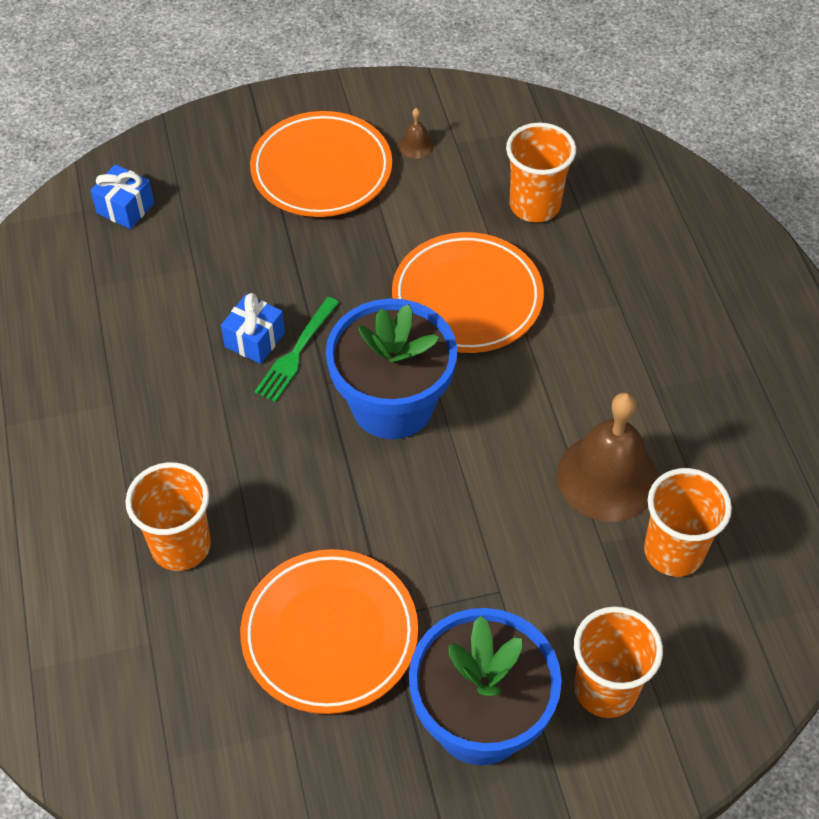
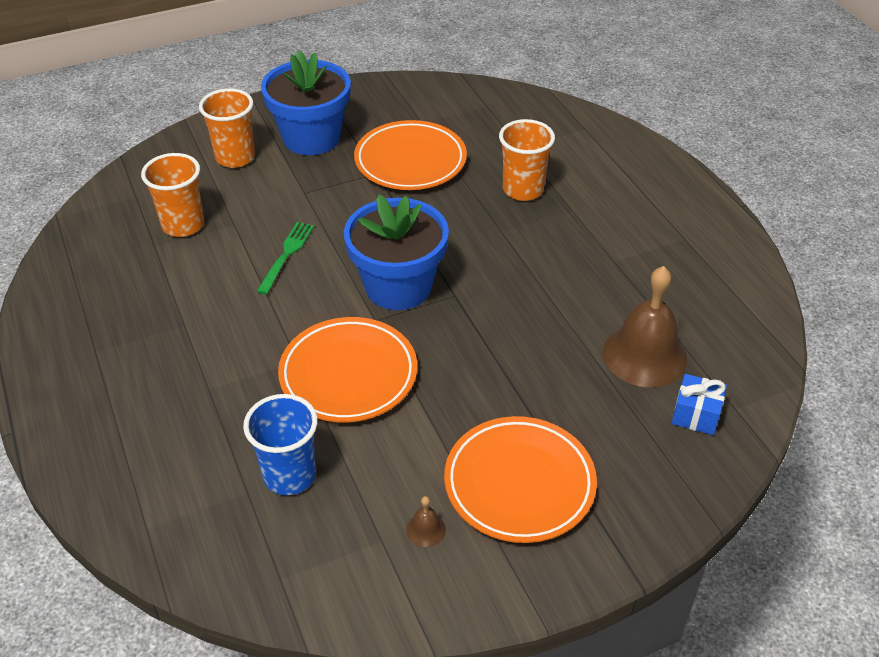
camera: 170 degrees right, 10 degrees down
blue gift [221,293,285,364] -> none
green fork [254,297,339,402] -> green fork moved to [257,222,314,294]
orange cup [506,122,576,222] -> blue cup [243,394,318,495]
brown bell [557,392,658,522] -> brown bell moved to [603,266,687,388]

